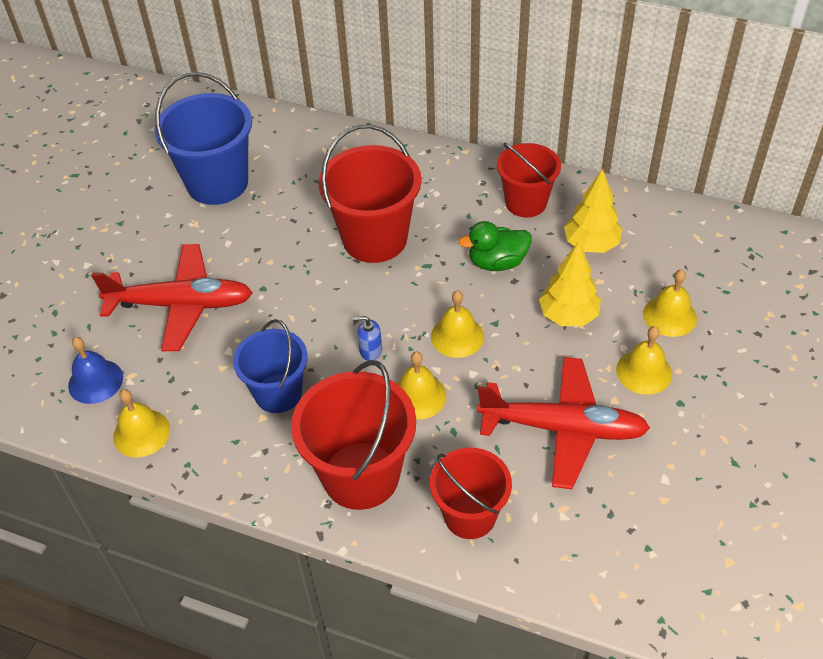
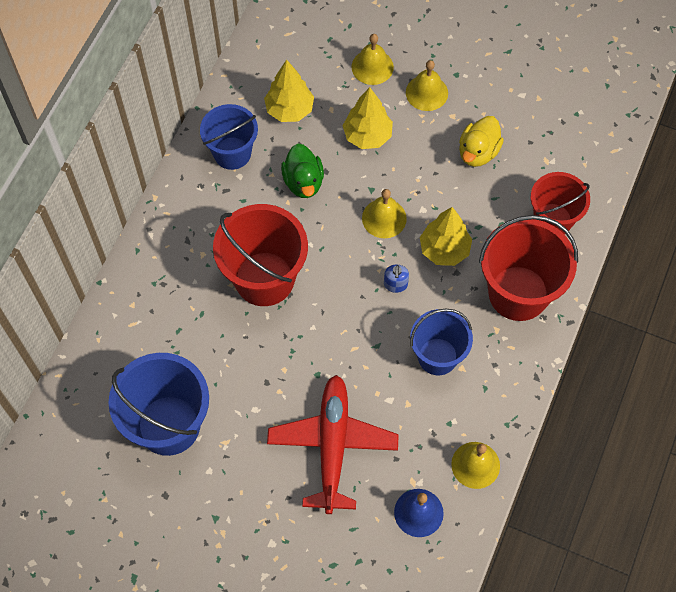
camera: 90 degrees left, 15 degrees up
yellow bell [397,351,446,420] -> yellow tree [420,207,472,266]
red plane [477,357,650,489] -> yellow duck [459,116,504,167]
red bucket [497,142,561,217] -> blue bucket [200,104,258,170]

